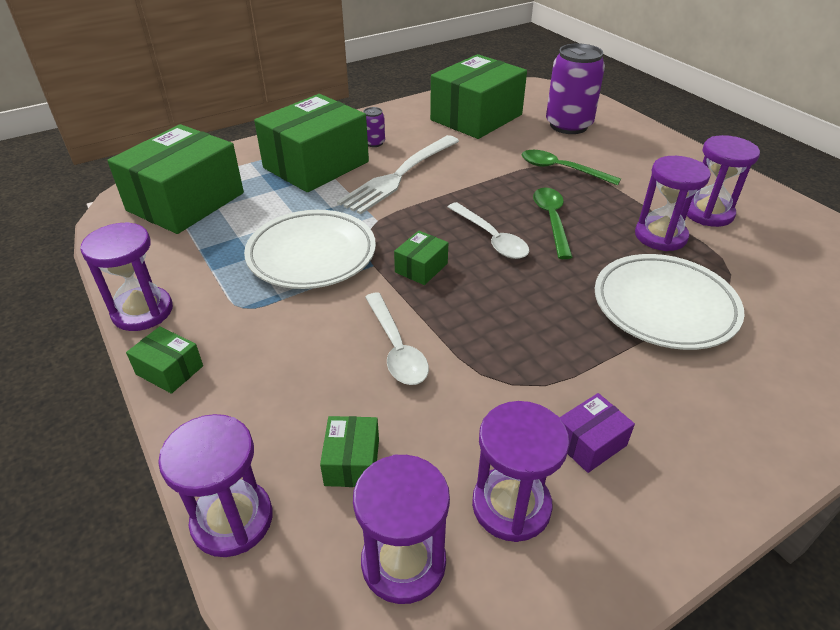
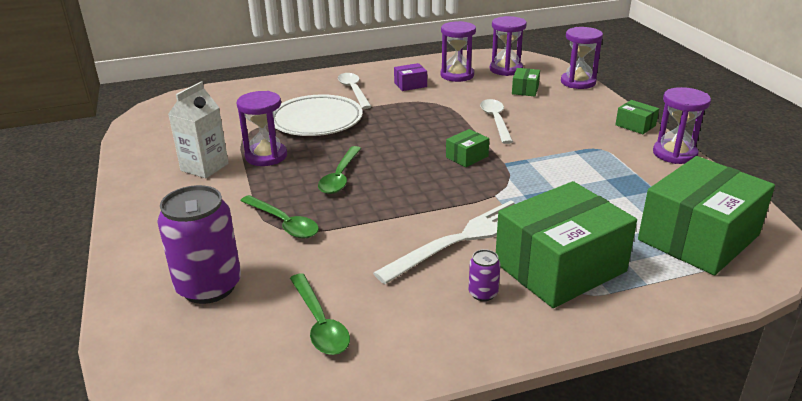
camera: 165 degrees left, 10 degrees down
white plate [244,210,376,289] -> none
green box [430,54,527,139] -> green spoon [290,273,350,355]
white spoon [448,202,529,259] -> white spoon moved to [338,73,372,109]
purple hourglass [687,135,760,227] -> white carton [168,81,229,178]

